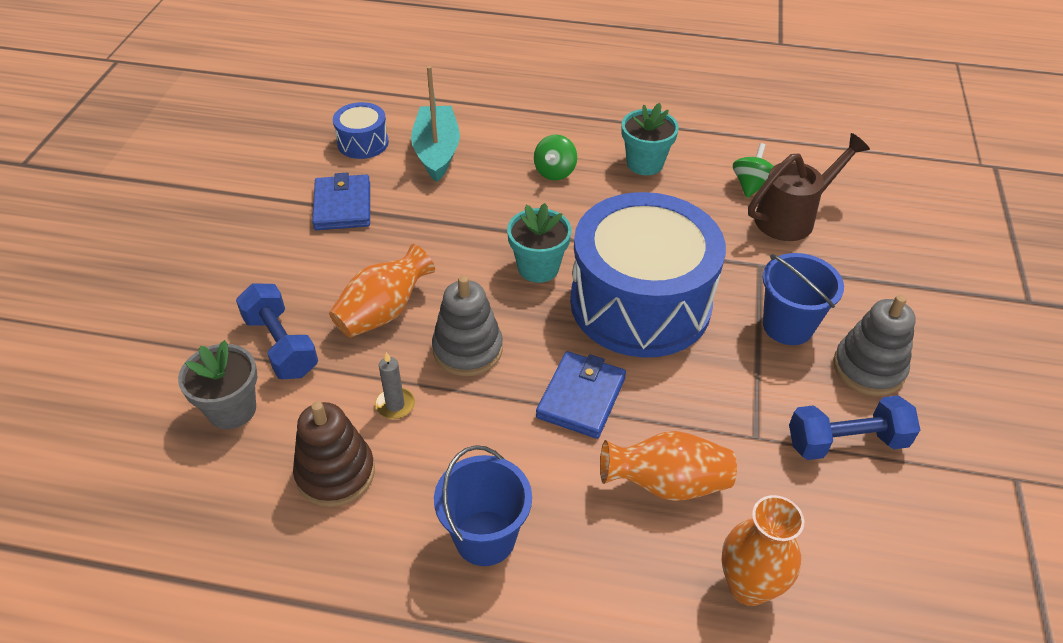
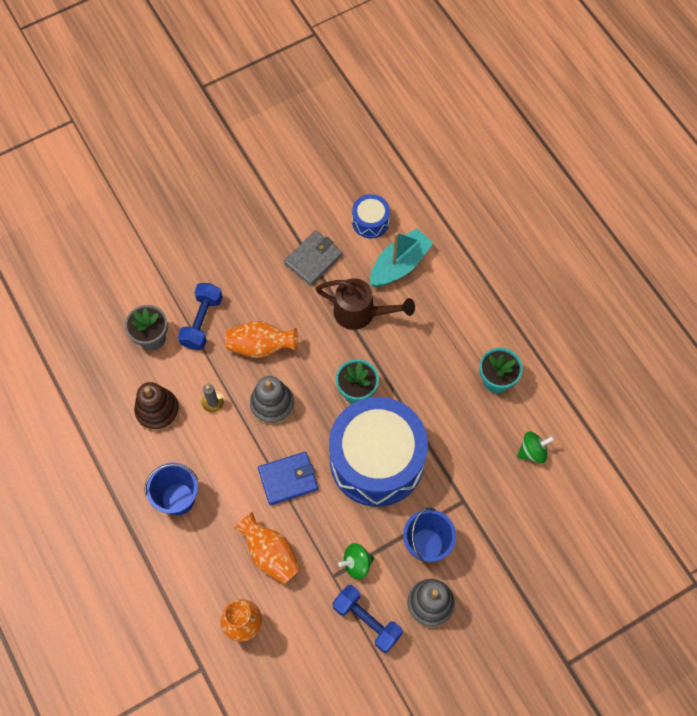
camera: 50 degrees right, 20 degrees up
blue wallet [312,173,370,230] -> grey wallet [284,230,343,286]
green spinning top [534,134,577,180] -> green spinning top moved to [338,543,374,579]
brown watering can [748,133,870,241] -> brown watering can moved to [316,278,415,330]

